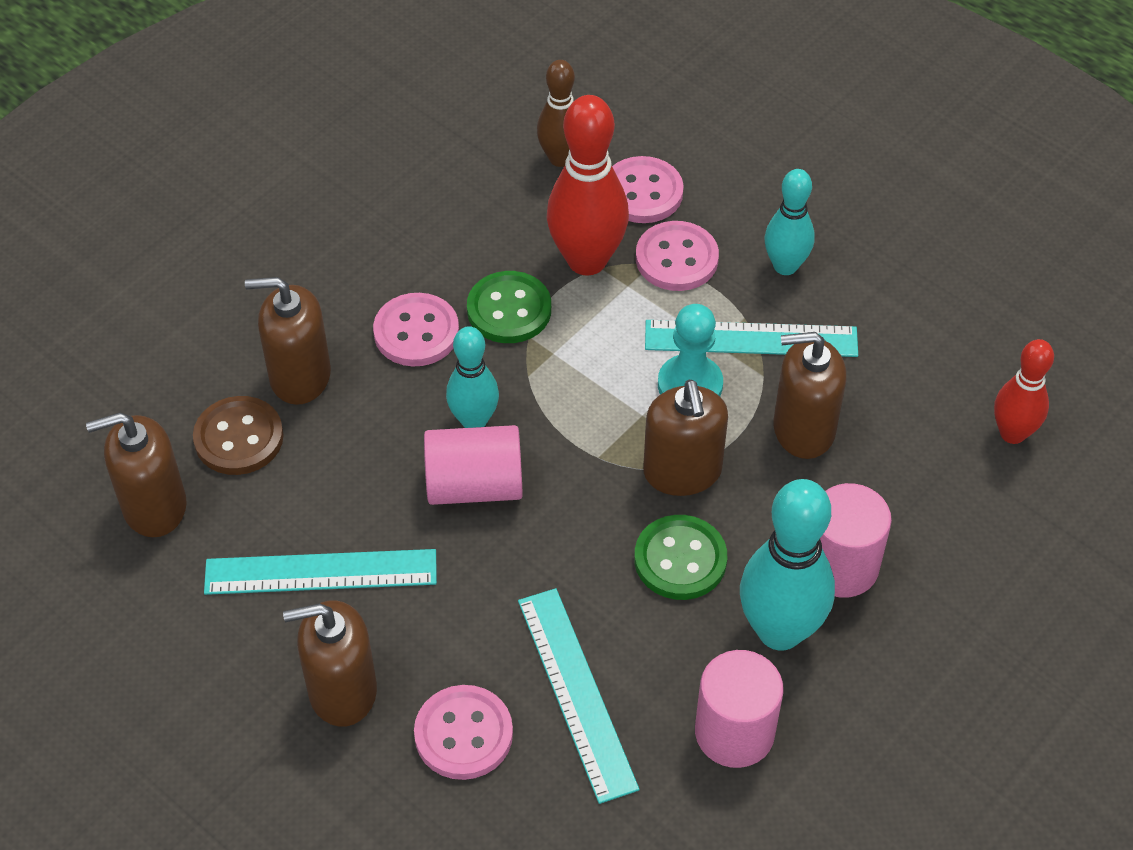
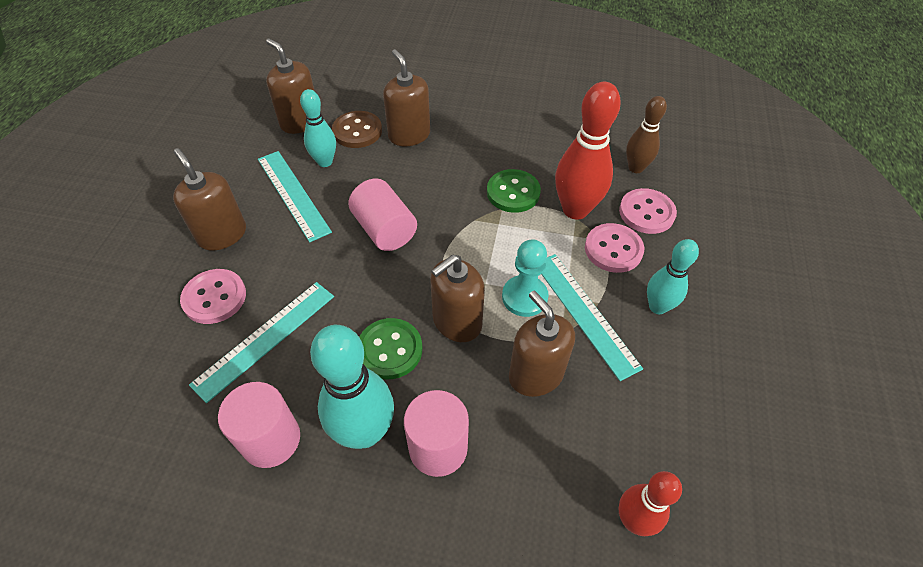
camera: 60 degrees right, 0 degrees up
pink button [373,293,459,366] -> none
turquoise bowling pin [446,326,499,428] -> turquoise bowling pin moved to [300,89,336,167]

